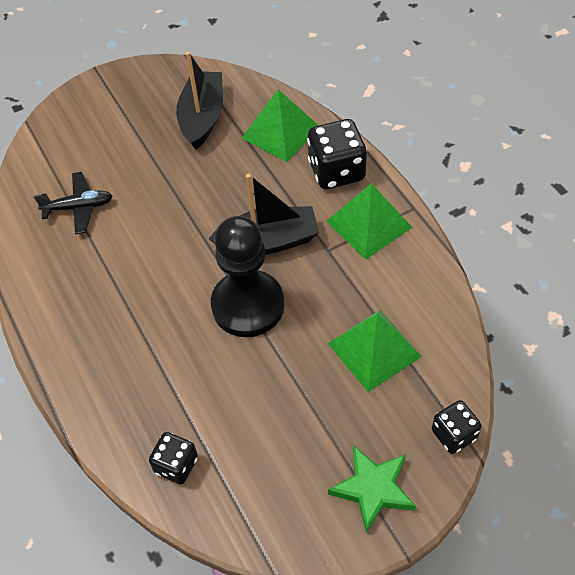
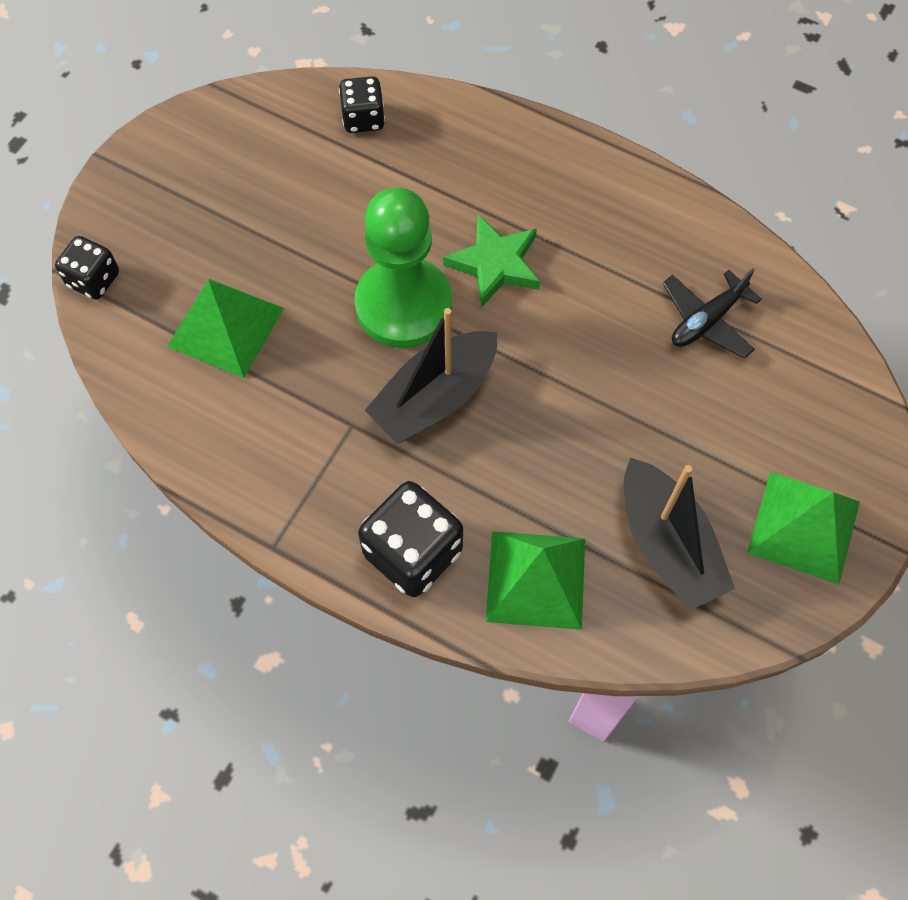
camera: 145 degrees right, 10 degrees up
black pawn [211,216,285,337] -> green pawn [355,188,452,348]
green pyramid [326,183,412,259] -> green pyramid moved to [747,472,860,585]
green star [328,445,416,533] -> green star moved to [443,215,540,308]

